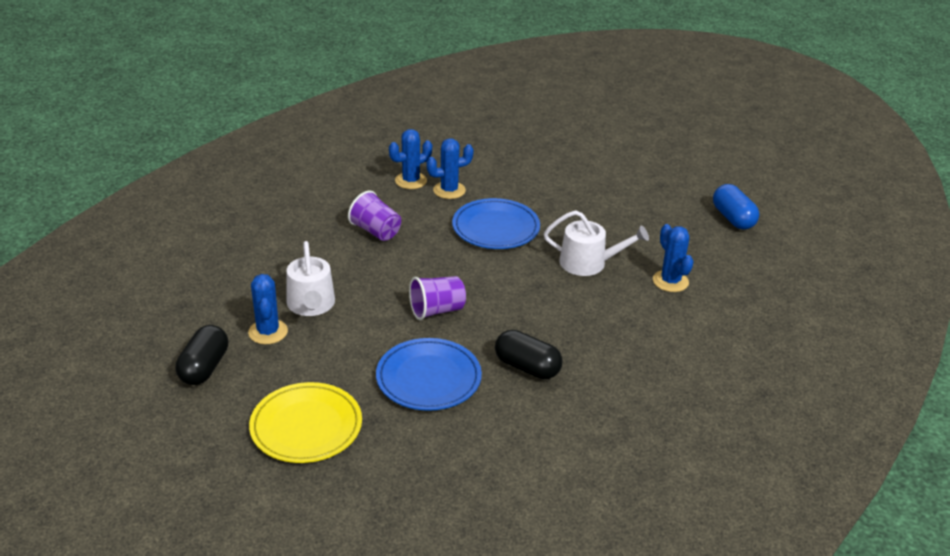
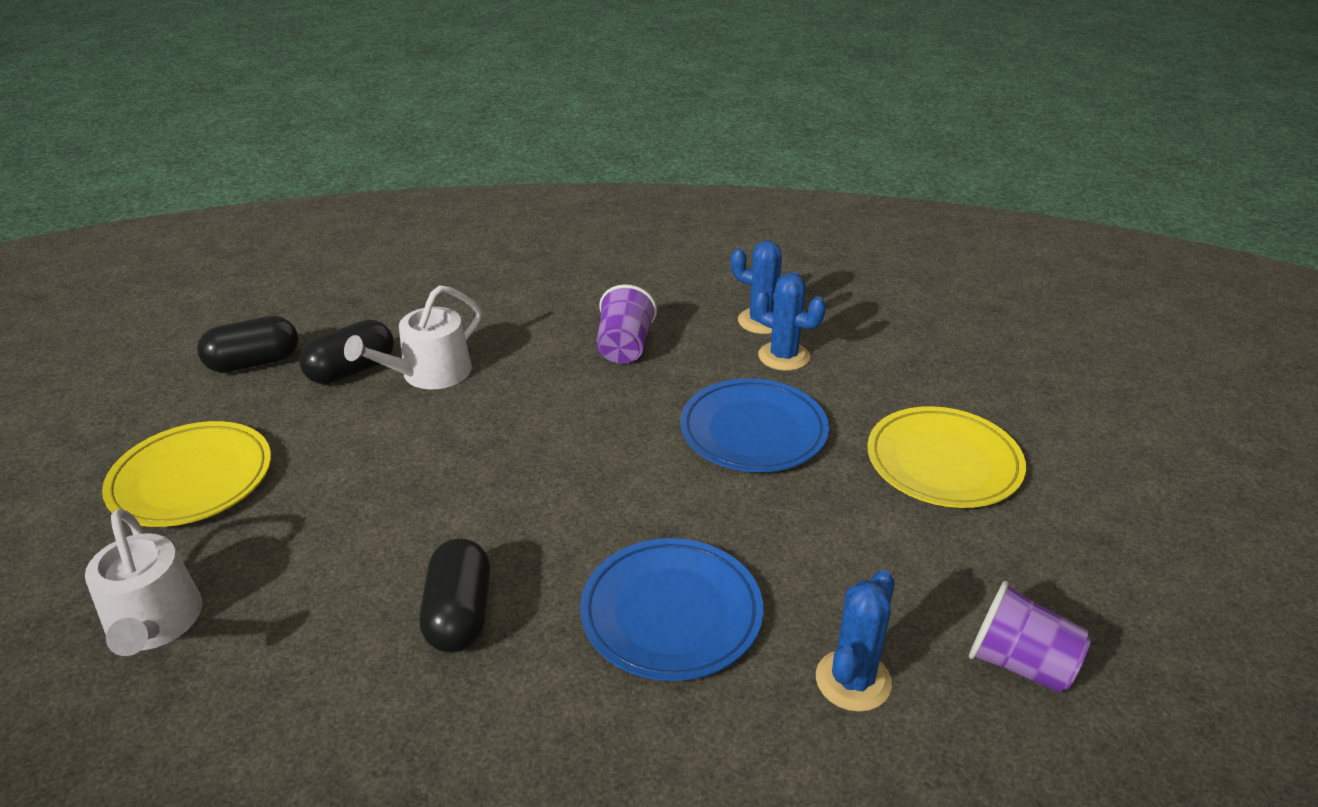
camera: 55 degrees right, 0 degrees up
blue cactus [248,274,288,344] -> black capsule [299,320,394,384]
blue plate [376,338,482,411] -> blue plate moved to [580,538,763,681]
purple cup [409,276,466,320] -> purple cup moved to [969,581,1091,693]
white watering can [544,210,649,276] -> white watering can moved to [85,509,202,656]
blue capsule [713,184,759,230] -> none
none -> yellow plate [867,406,1026,508]

